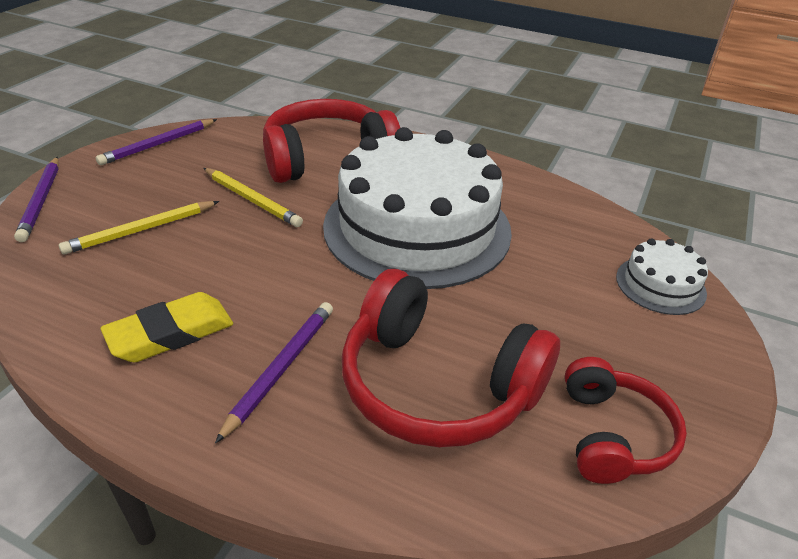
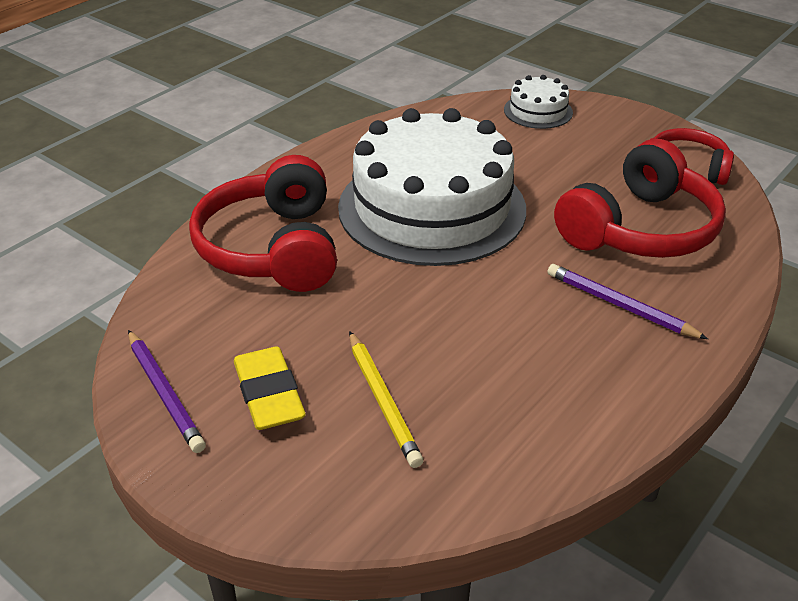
camera: 75 degrees left, 0 degrees up
purple pencil [14,157,59,242] -> none
yellow eraser [100,292,233,362] -> yellow eraser moved to [234,347,306,430]
yellow pencil [203,168,303,227] -> none

